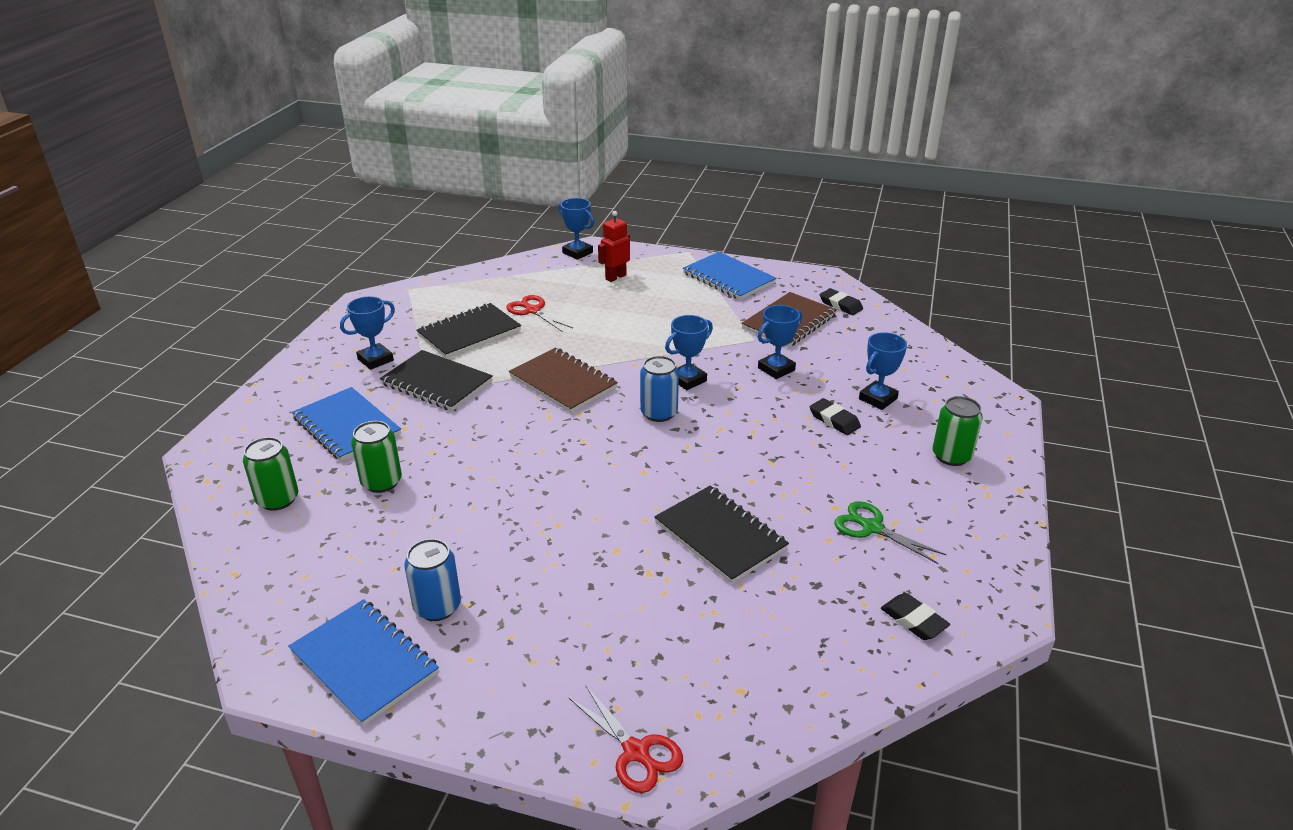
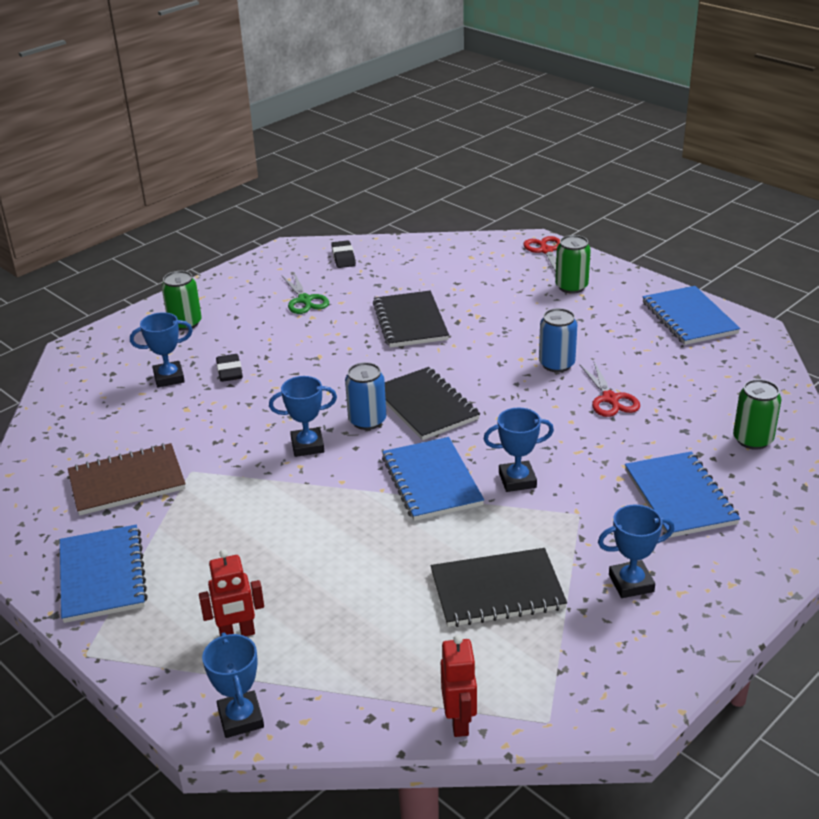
camera: 150 degrees left, 0 degrees up
green can [351,421,402,493] -> green can moved to [555,235,591,294]
black notebook [380,350,493,411] -> black notebook moved to [385,367,480,440]
blue can [404,539,461,621] -> blue can moved to [539,308,577,372]
red scissors [506,295,573,332] -> red scissors moved to [580,362,640,417]
brown notebook [509,348,618,413] -> blue notebook [382,437,484,521]
blue trophy [758,305,802,379] -> blue trophy moved to [484,407,554,492]
black eraser [820,288,863,315] -> none
none -> red robot [441,635,477,737]

